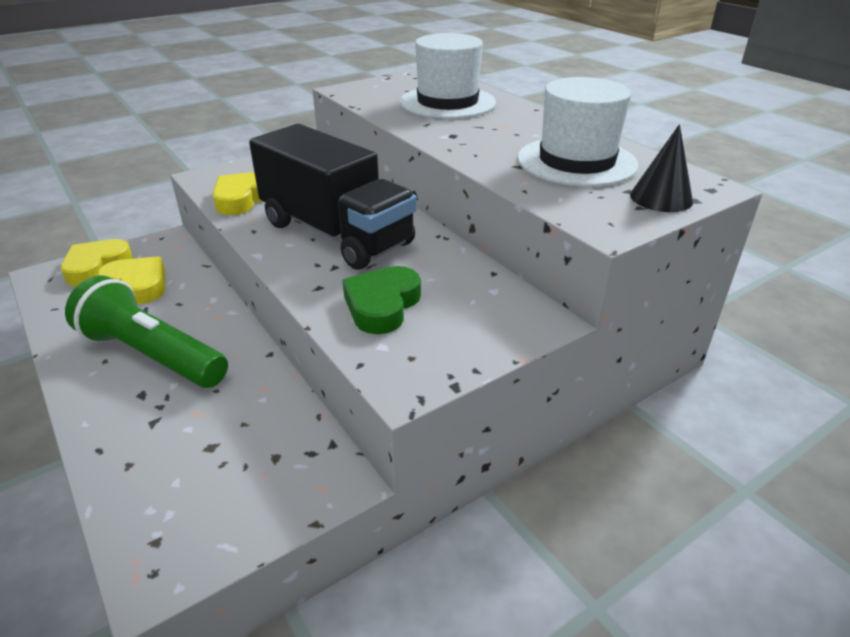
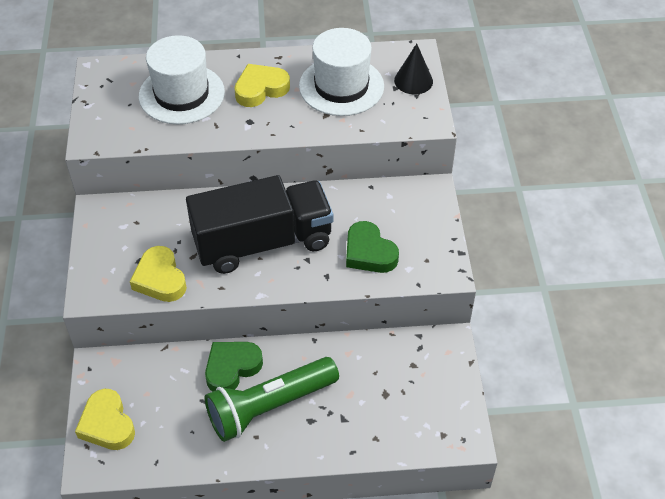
camera: 60 degrees left, 15 degrees up
yellow heart [97,256,165,304] -> yellow heart moved to [234,64,290,107]
none -> green heart [205,342,263,392]

